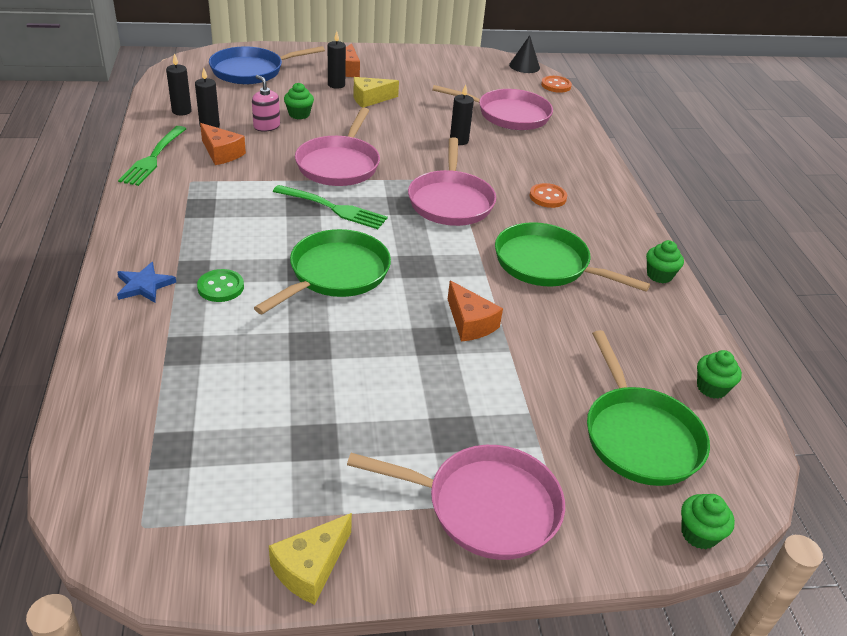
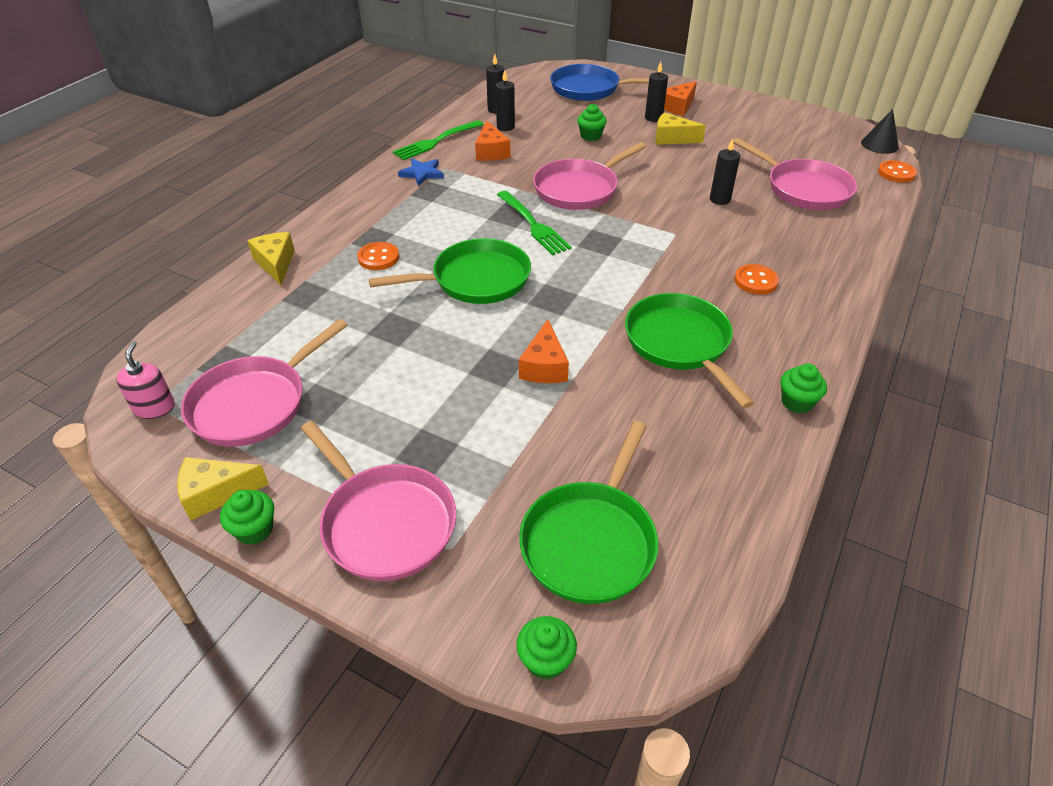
camera: 40 degrees right, 5 degrees up
blue star [117,262,176,303] -> blue star moved to [398,159,444,186]
green button [197,269,244,302] -> orange button [357,242,399,270]
pink soap dispenser [252,75,280,132] -> pink soap dispenser moved to [116,341,175,419]
pink pan [408,137,496,226] -> pink pan moved to [181,319,347,447]
green cupcake [697,350,742,399] -> green cupcake moved to [220,490,274,545]
none -> yellow cheese [247,232,295,285]

